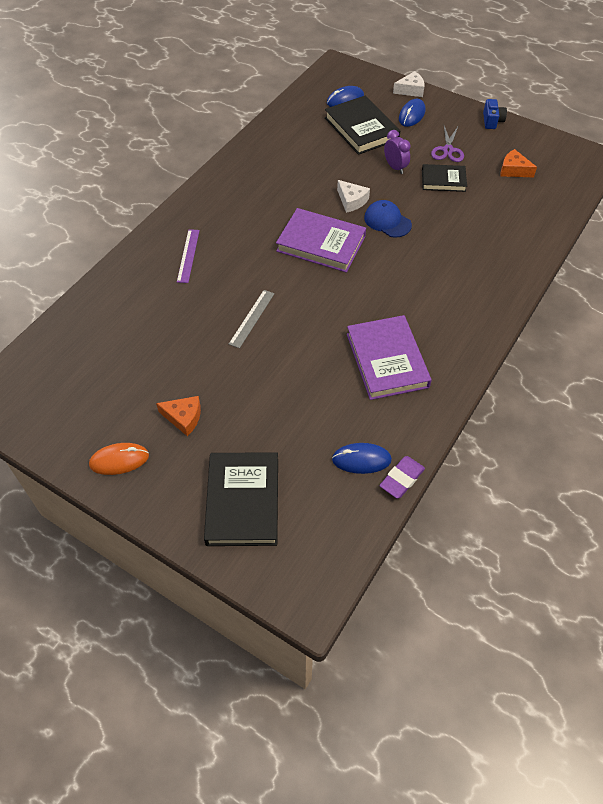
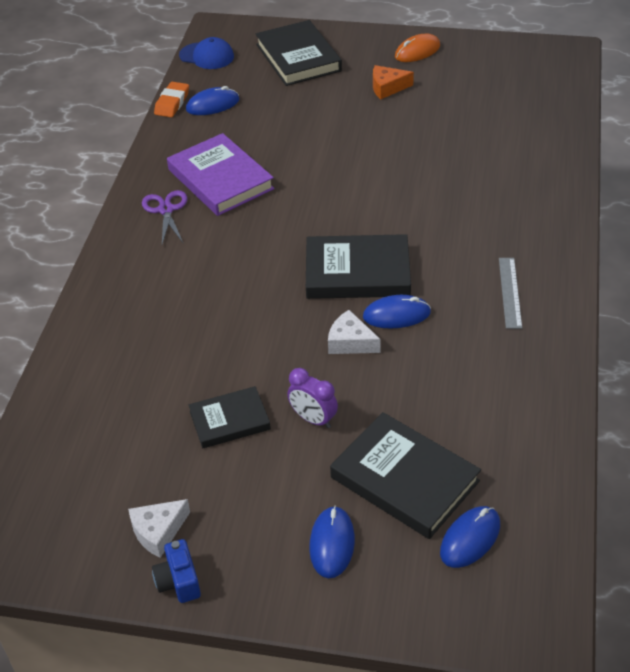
camera: 160 degrees right, 10 degrees down
purple ruler [177,229,200,283] -> none
grey ruler [229,290,275,348] -> grey ruler moved to [499,258,522,329]
purple book [276,208,366,273] -> black book [306,234,411,299]
blue cap [364,200,412,238] -> blue cap moved to [179,37,234,69]
purple eraser [379,456,425,499] -> orange eraser [154,82,189,117]
white cheese [393,71,425,97] -> white cheese moved to [128,499,190,558]
purple scissors [431,126,464,162] -> purple scissors moved to [142,190,188,244]
orange cheese [501,149,537,177] -> none
none -> blue mouse [363,295,431,329]

